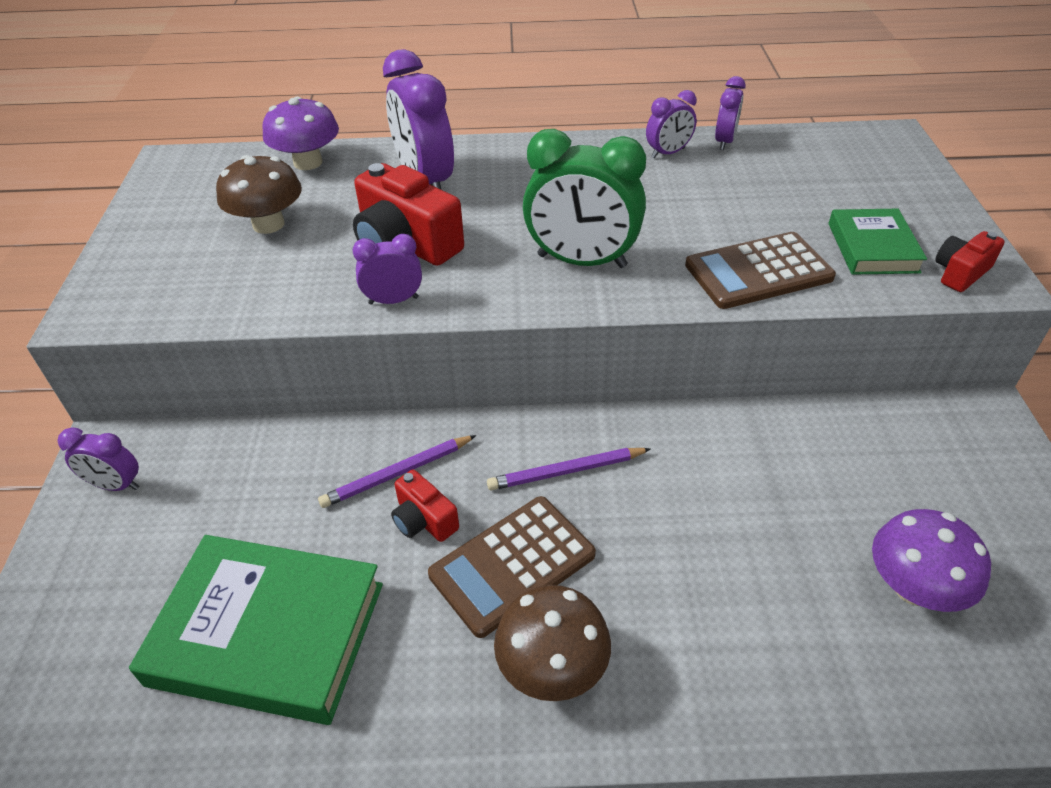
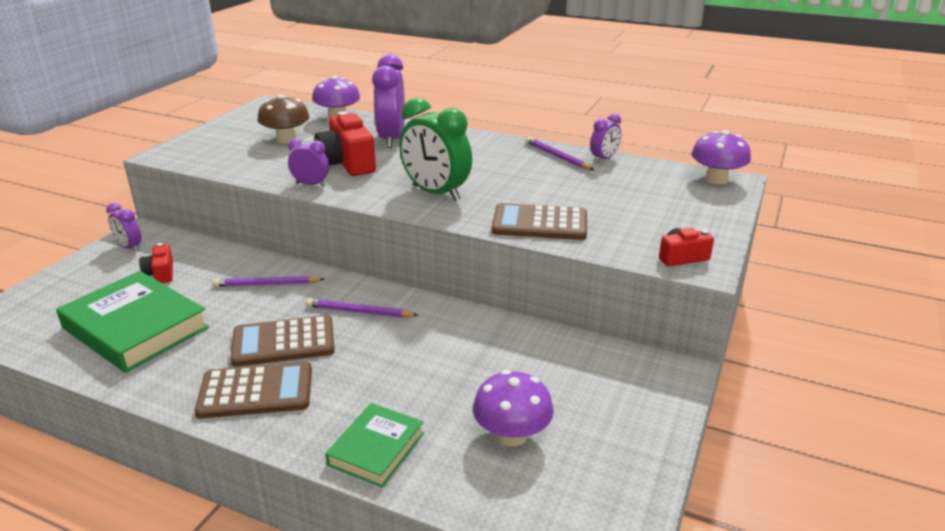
camera: 25 degrees right, 15 degrees down
red camera [391,470,459,542] -> red camera moved to [139,243,173,283]
brown mushroom [494,585,611,701] -> brown calculator [195,362,312,419]
purple clock [646,90,697,158] -> purple pencil [526,137,594,170]
green book [829,209,927,275] -> green book moved to [325,403,424,487]
none -> purple mushroom [691,130,751,185]

